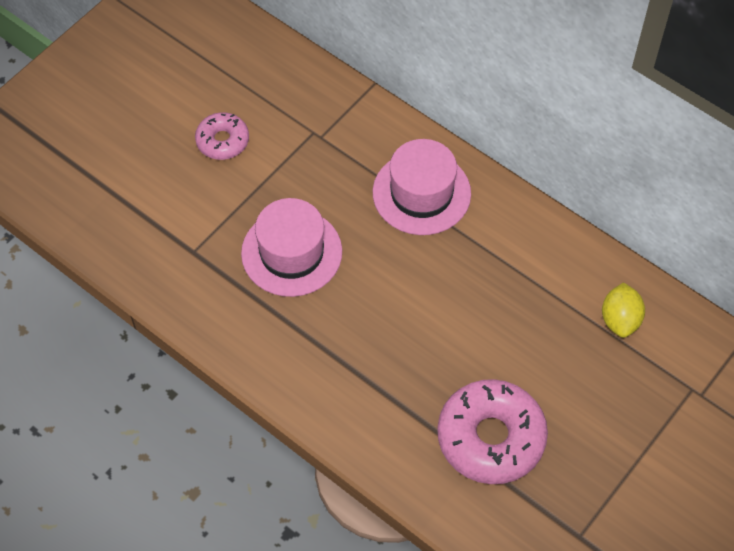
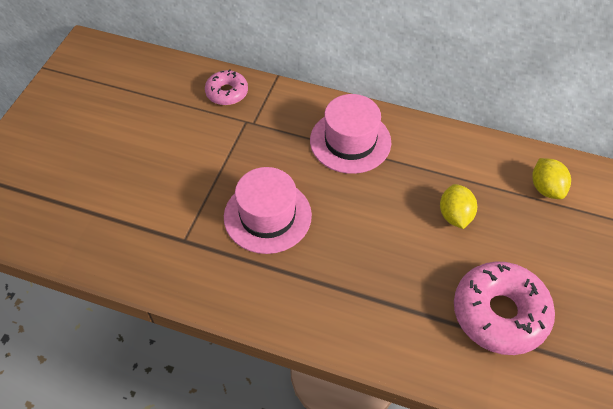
camera: 20 degrees left, 5 degrees down
pink donut [195,112,249,160] -> pink donut moved to [205,70,248,105]
none -> yellow lemon [440,184,477,229]

